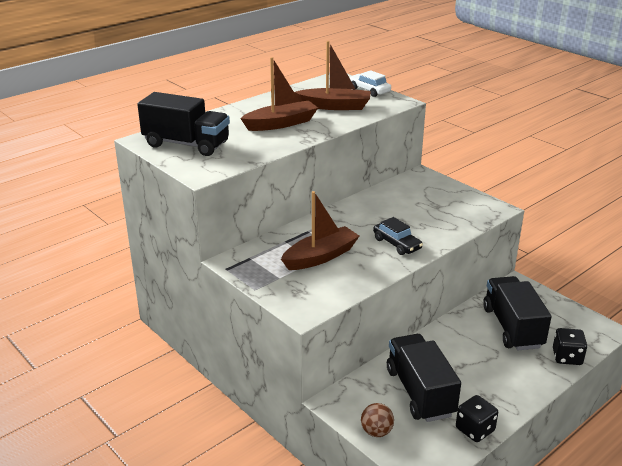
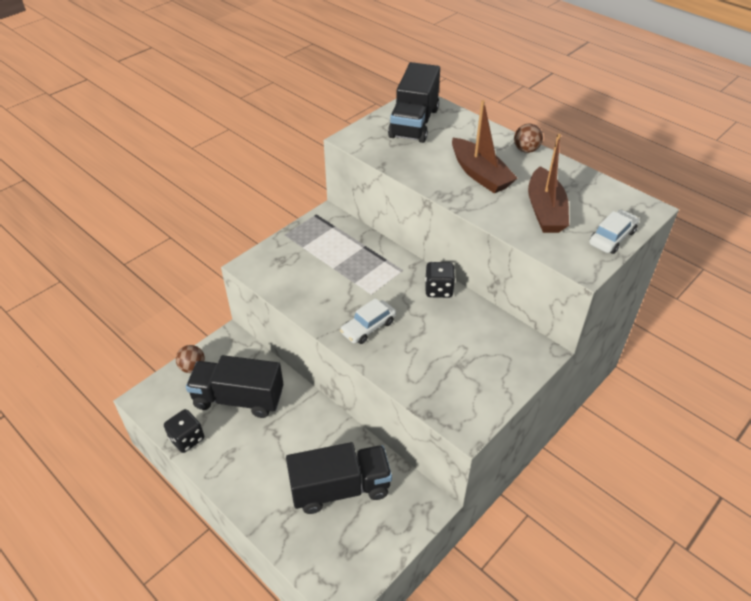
camera: 85 degrees right, 15 degrees up
brown boat [281,191,359,270] -> none
black car [373,217,423,255] -> white car [340,298,396,344]
black truck [387,334,461,422] -> black truck turned 150 degrees counterclockwise [186,355,283,418]
black dice [553,328,587,365] -> black dice moved to [425,262,455,298]
none -> brown ball [514,124,543,153]

